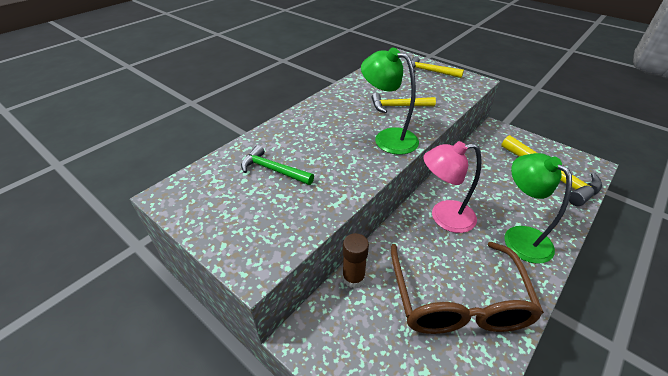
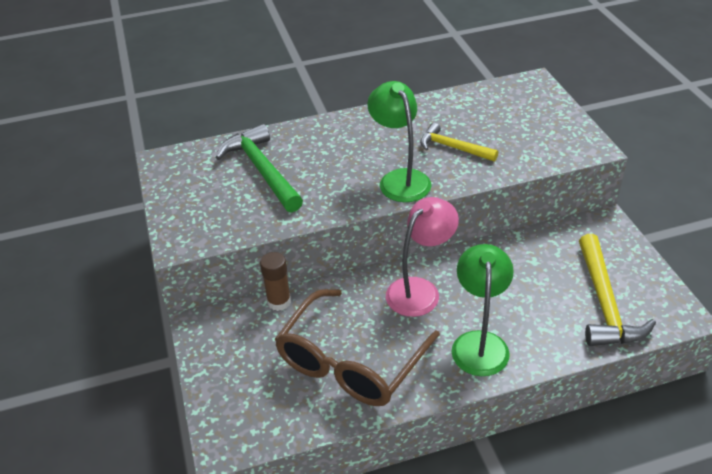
camera: 35 degrees right, 0 degrees up
green hammer [241,145,314,185] -> green hammer [215,124,303,212], size x1.59
yellow hammer [411,56,464,78] -> none
pink lamp [423,141,482,233] -> pink lamp turned 105 degrees clockwise [386,197,459,317]

